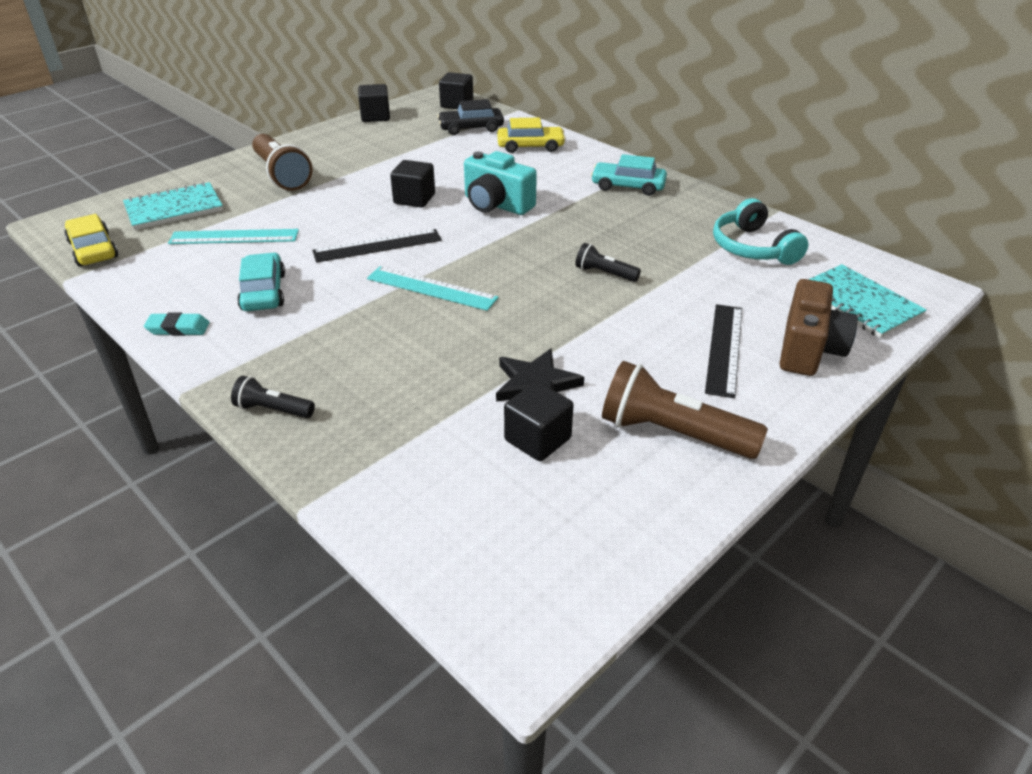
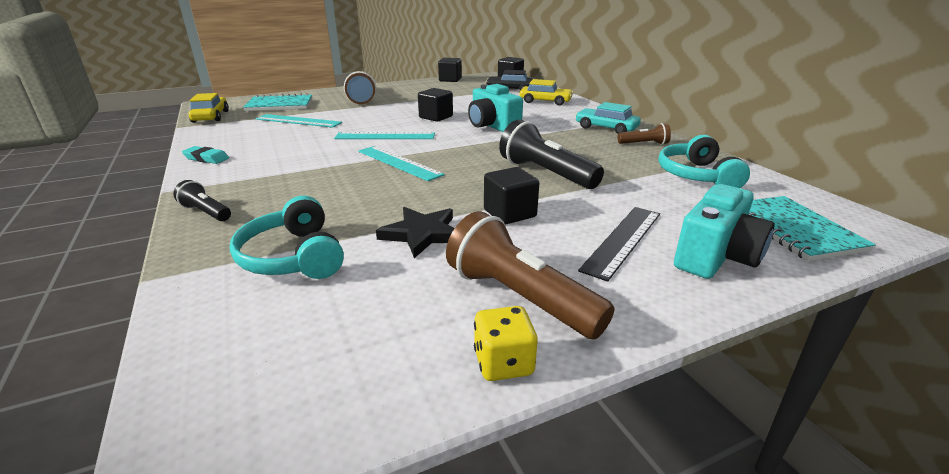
camera: 20 degrees right, 10 degrees down
turquoise car [237,253,285,311] -> none
black ruler [312,229,442,263] -> turquoise ruler [334,132,435,139]
black cube [504,382,574,461] -> black cube moved to [484,167,539,225]
black flashlight [575,243,641,282] -> black flashlight [499,119,604,189], size x1.90
brown camera [780,279,858,376] -> turquoise camera [674,184,775,279]
none -> turquoise headphones [230,196,344,279]
none -> yellow dice [474,306,538,381]
none -> brown flashlight [617,123,671,145]

